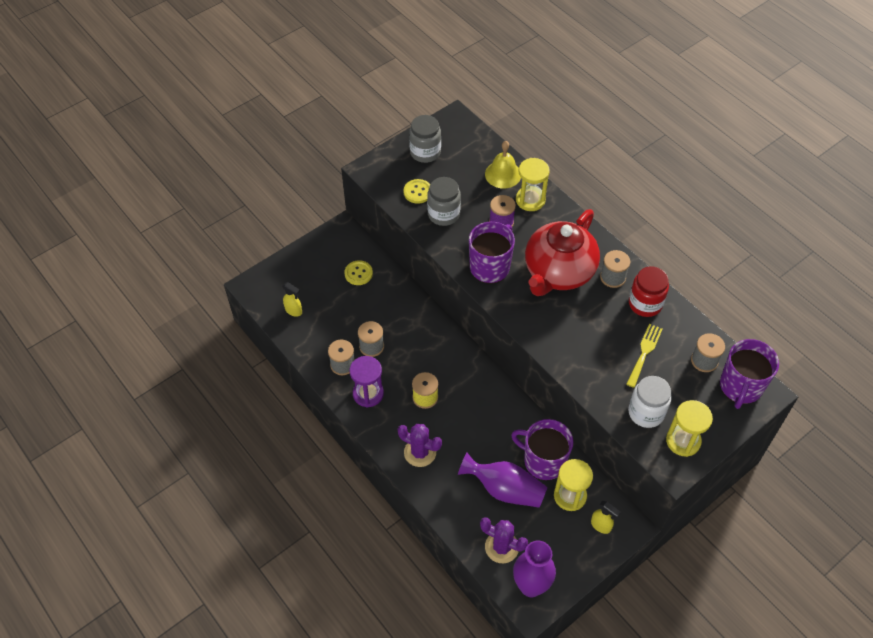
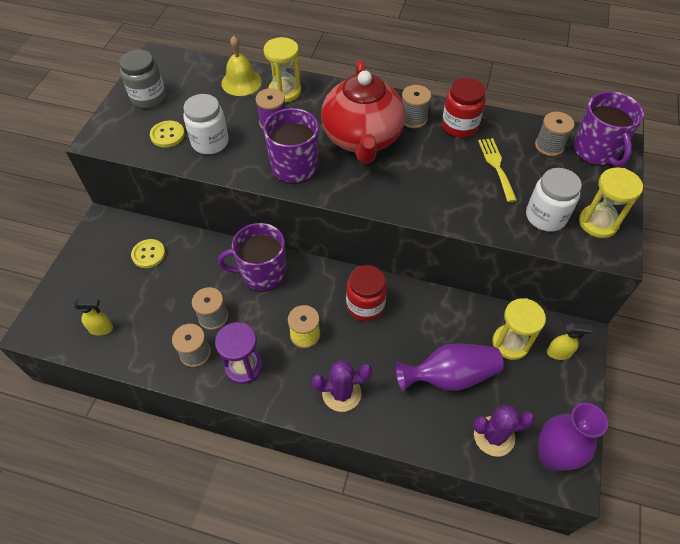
camera: 35 degrees left, 0 degrees up
grey jar [427,177,461,226] -> white jar [183,94,229,154]
purple mug [511,419,574,480] -> purple mug moved to [218,223,286,292]
none -> red jar [346,265,387,321]

